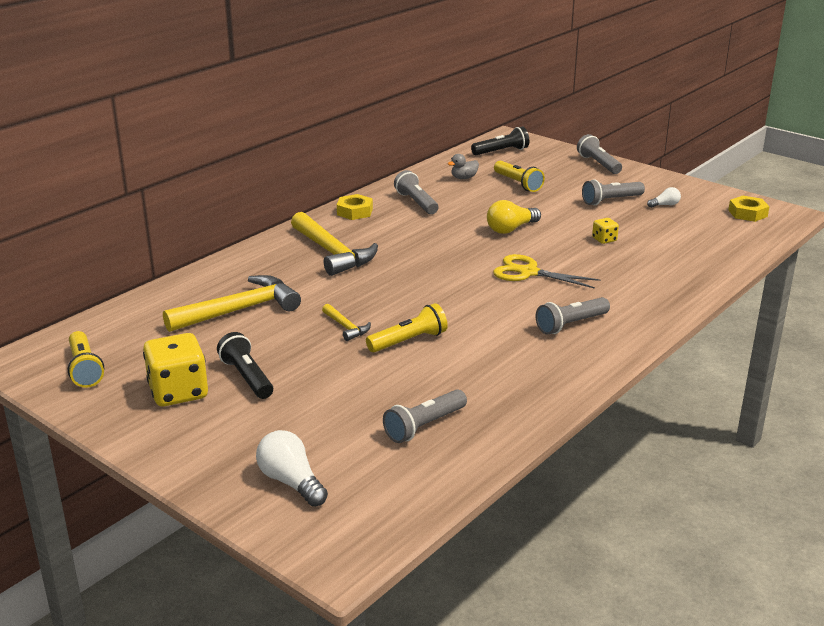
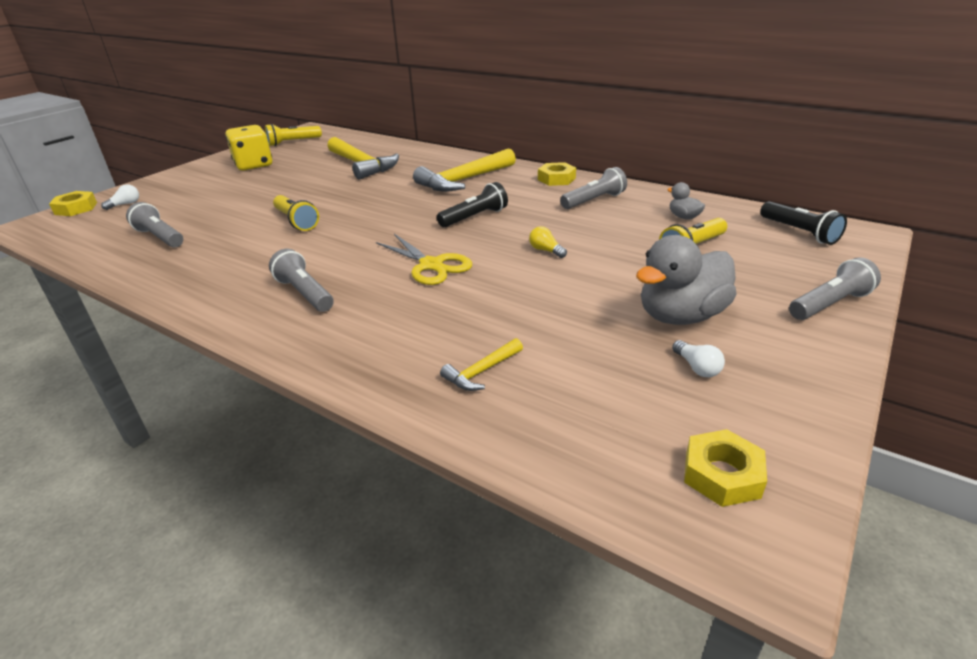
camera: 85 degrees right, 5 degrees up
black flashlight [217,332,273,399] -> black flashlight moved to [437,182,508,228]
white light bulb [256,430,328,507] -> white light bulb [101,184,139,210], size x0.57
yellow hammer [322,304,371,341] -> yellow hammer moved to [440,338,523,391]
yellow light bulb [487,200,541,234] -> yellow light bulb [529,226,567,258], size x0.57
yellow scissors [493,254,601,289] -> yellow scissors turned 120 degrees clockwise [376,234,472,285]
grey flashlight [582,179,645,205] -> grey duck [636,235,737,325]
yellow dice [592,218,619,244] -> none
none -> yellow nut [49,191,97,216]

